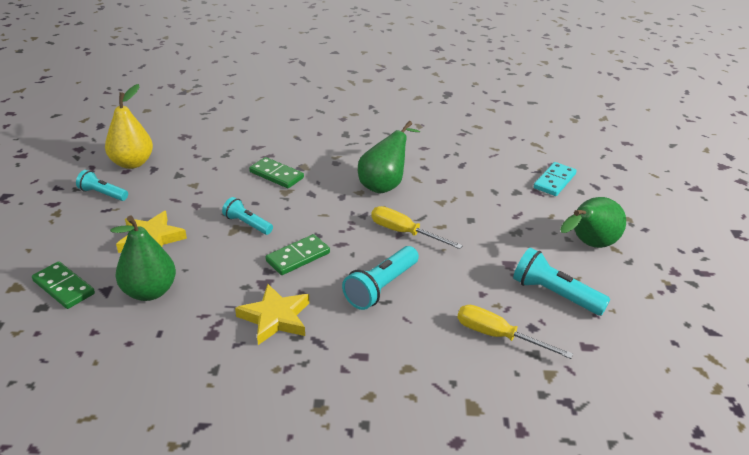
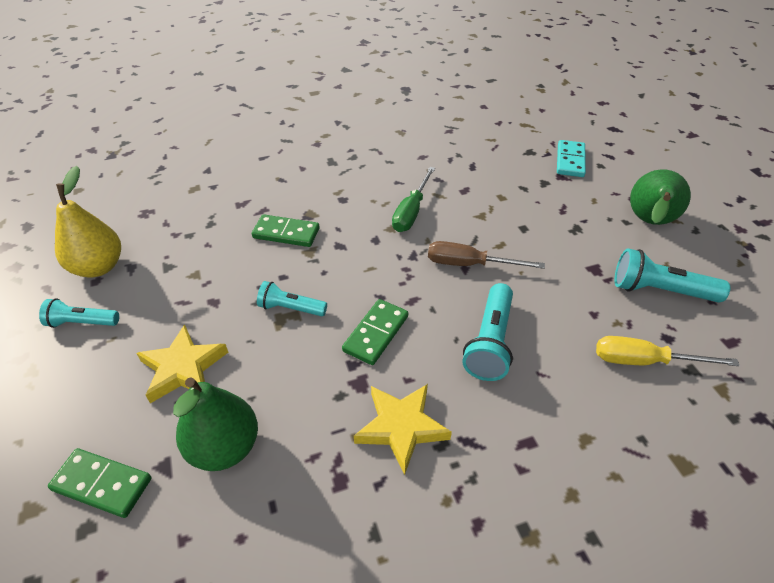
camera: 20 degrees left, 10 degrees up
green pear [358,121,420,194] -> green screwdriver [392,167,435,232]
yellow screwdriver [371,206,463,249] -> brown screwdriver [428,241,545,269]

